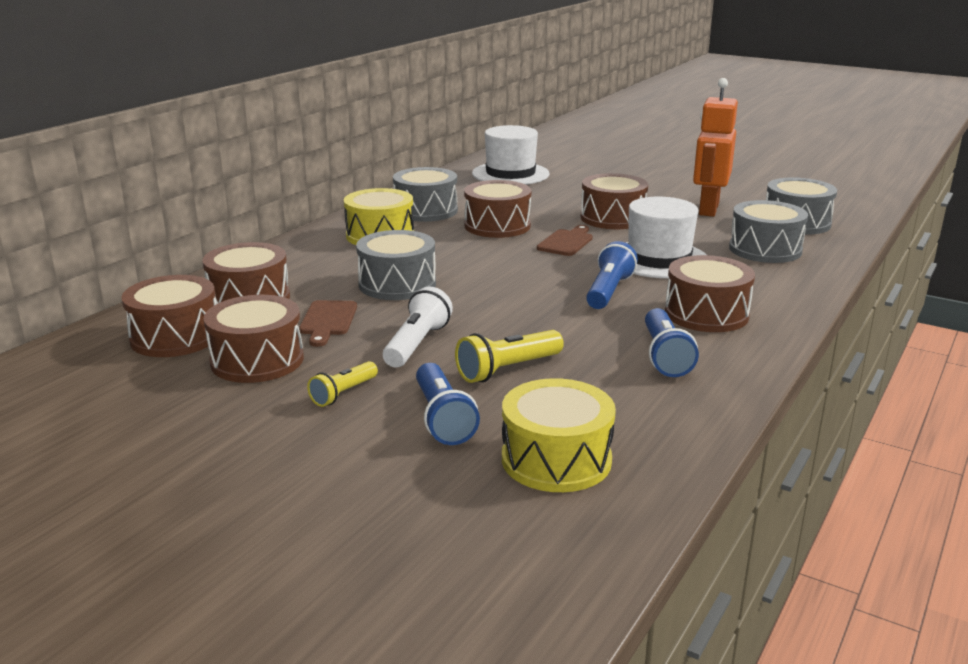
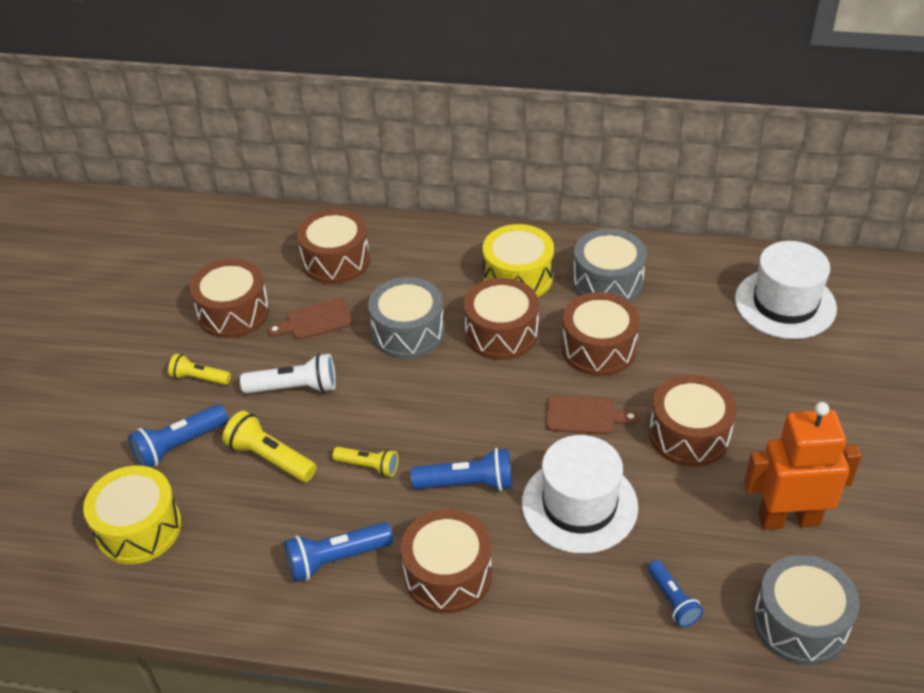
camera: 70 degrees right, 20 degrees up
brown drum [121,275,216,357] -> brown drum moved to [464,278,539,360]
grey drum [729,200,808,263] -> blue flashlight [648,560,703,627]
none -> yellow flashlight [333,447,398,477]

